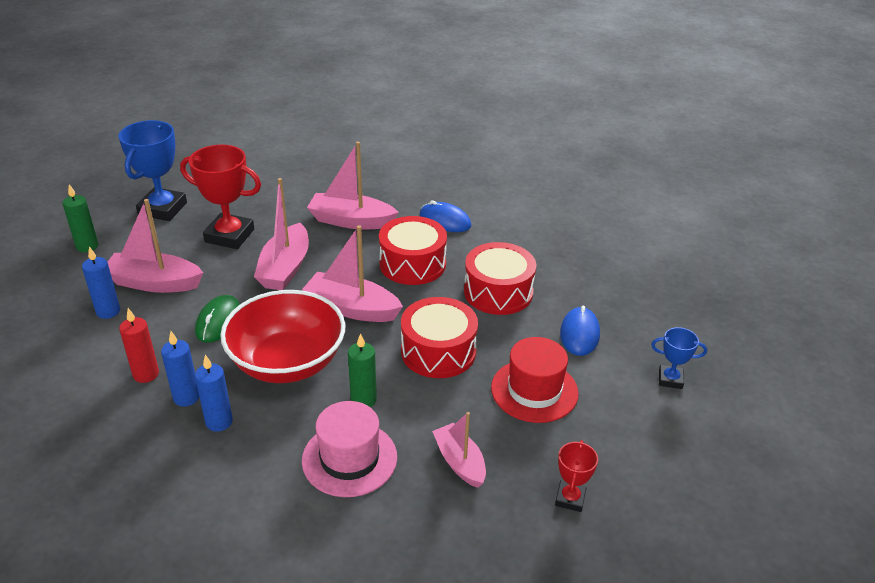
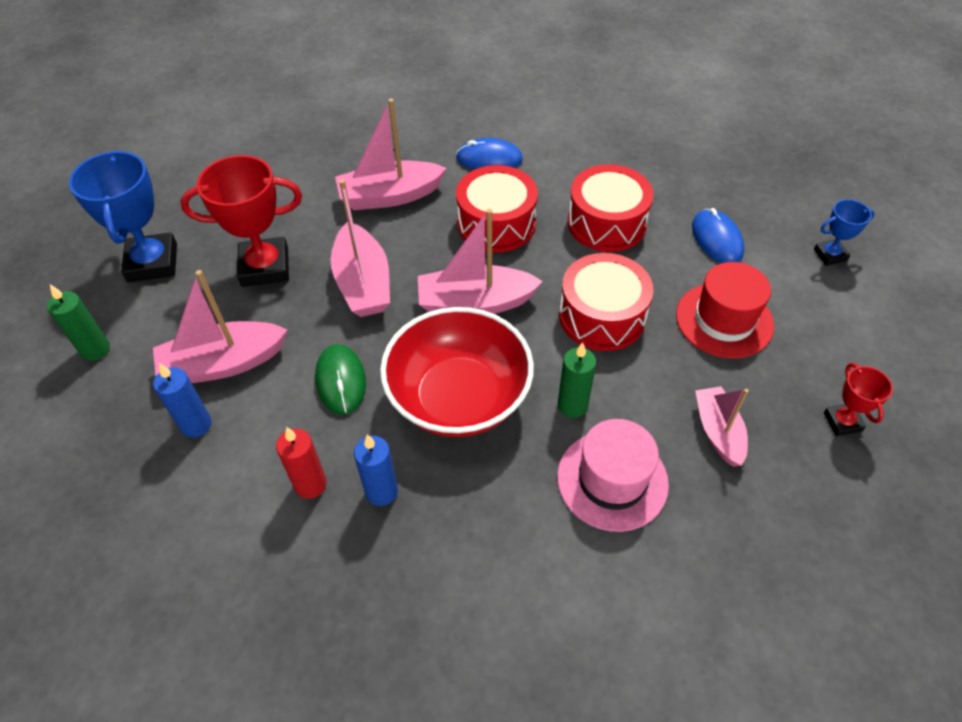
camera: 25 degrees left, 15 degrees up
blue candle [195,355,233,432] -> none
pink boat [432,412,486,488] -> pink boat turned 45 degrees clockwise [695,386,749,467]

